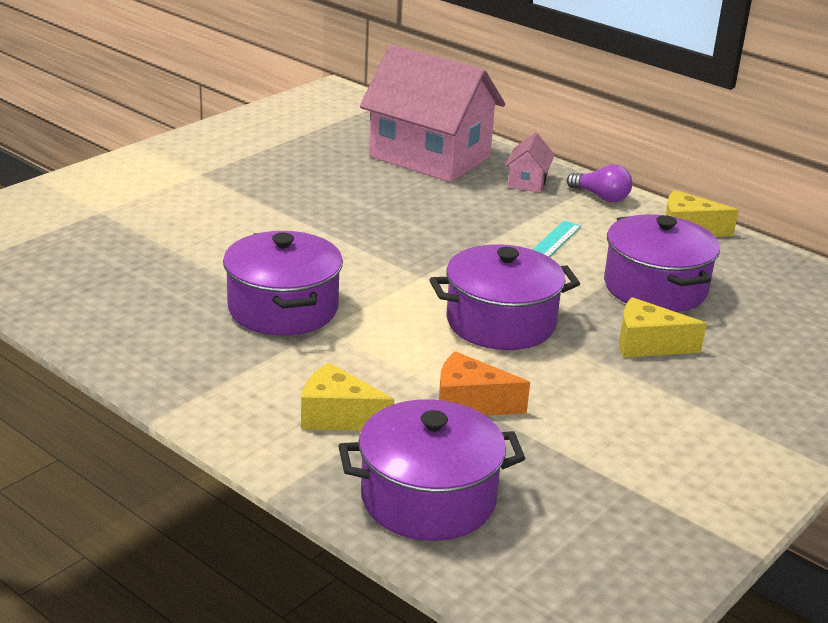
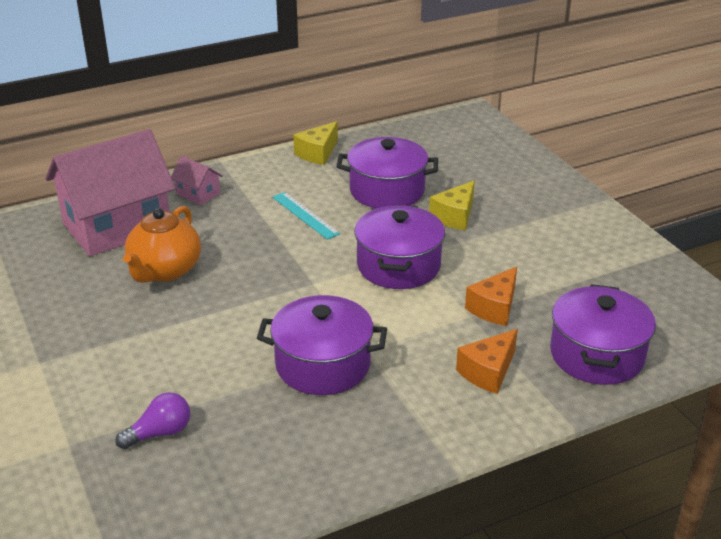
camera: 65 degrees left, 5 degrees up
yellow cheese [301,363,394,430] -> orange cheese [456,329,518,394]
purple light bulb [567,164,632,202] -> purple light bulb moved to [115,392,190,449]
none -> orange teapot [123,206,201,283]

